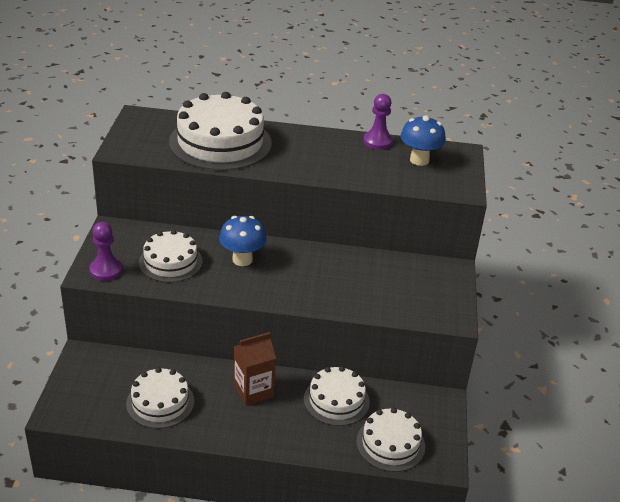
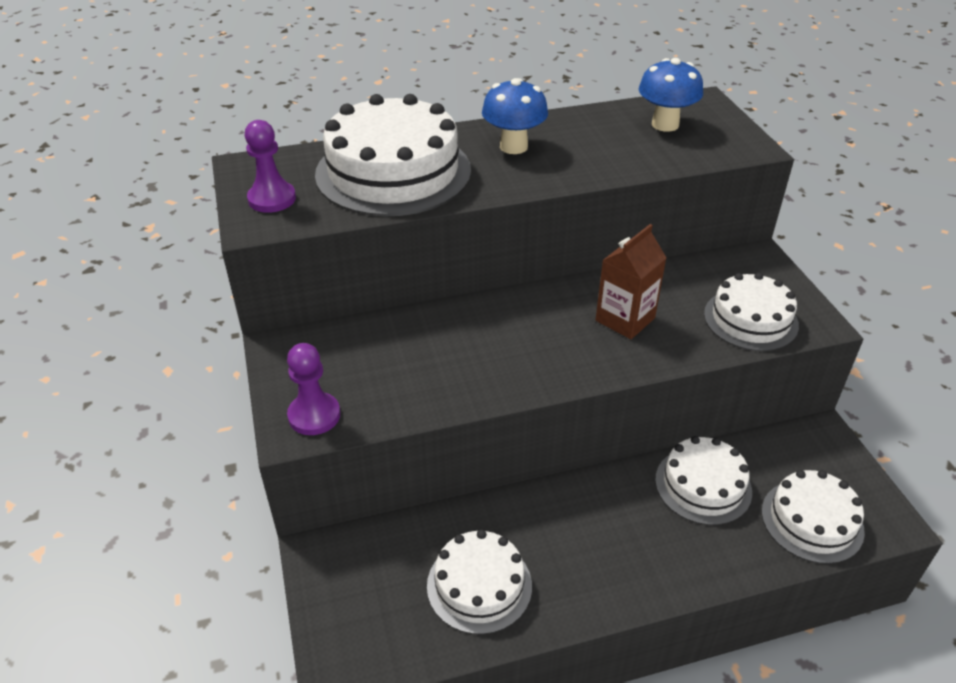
camera: 20 degrees left, 5 degrees up
white cake [139,230,203,282] -> white cake moved to [704,273,799,351]
blue mushroom [219,216,267,266] -> blue mushroom moved to [482,78,548,154]
brown carton [234,332,276,406] -> brown carton moved to [595,224,667,339]
purple pawn [363,94,393,150] -> purple pawn moved to [245,120,296,213]

